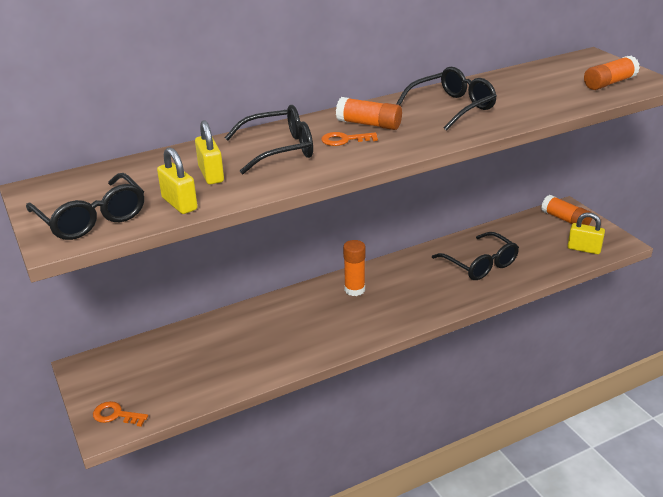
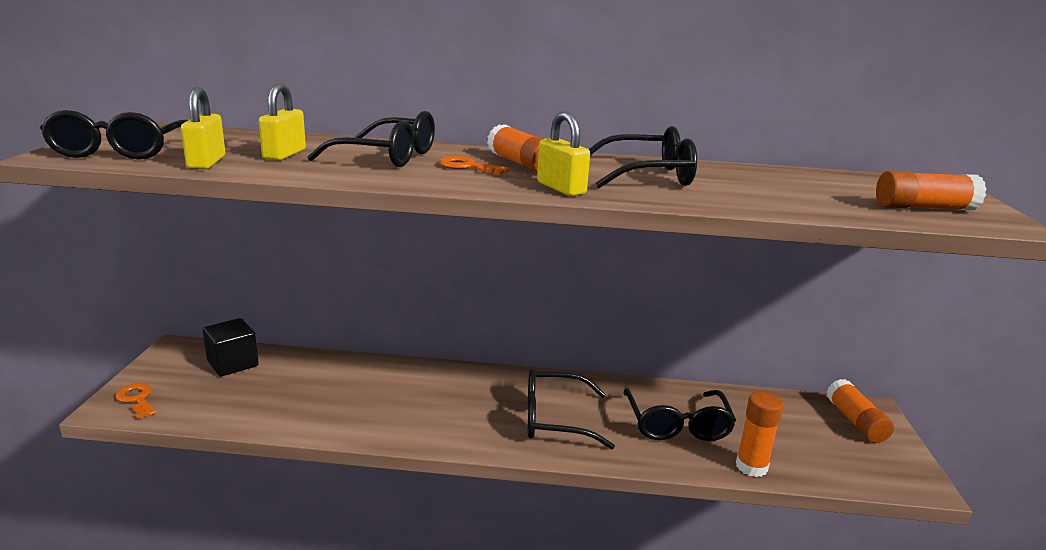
camera: 30 degrees right, 10 degrees down
orange glue stick [343,240,366,296] -> orange glue stick moved to [736,391,784,477]
yellow padlock [567,213,605,254] -> yellow padlock moved to [537,111,590,196]
none -> black cube [203,318,259,377]
none -> black glasses [528,368,615,450]

